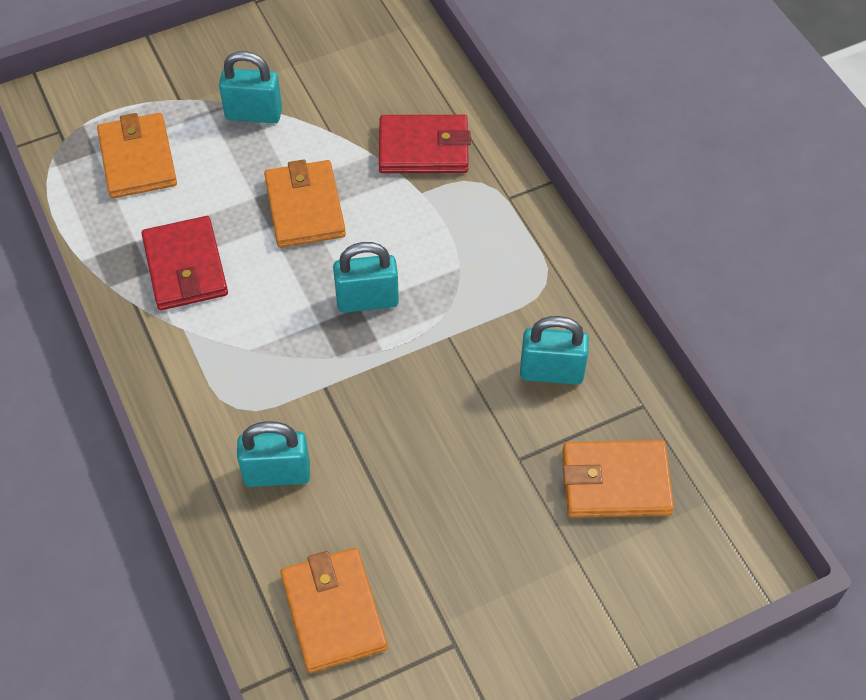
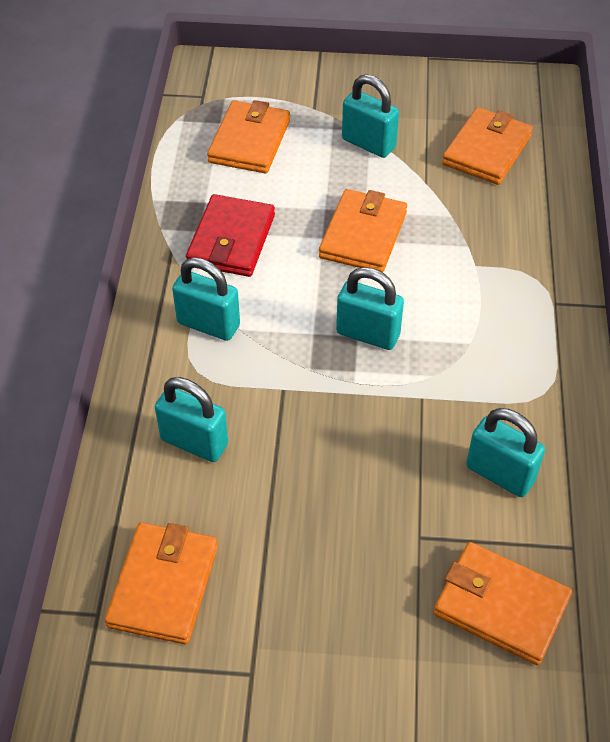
camera: 30 degrees right, 5 degrees down
red wallet [379,115,471,173] -> none
none -> turquoise padlock [172,257,240,341]
none -> orange wallet [442,107,533,185]

